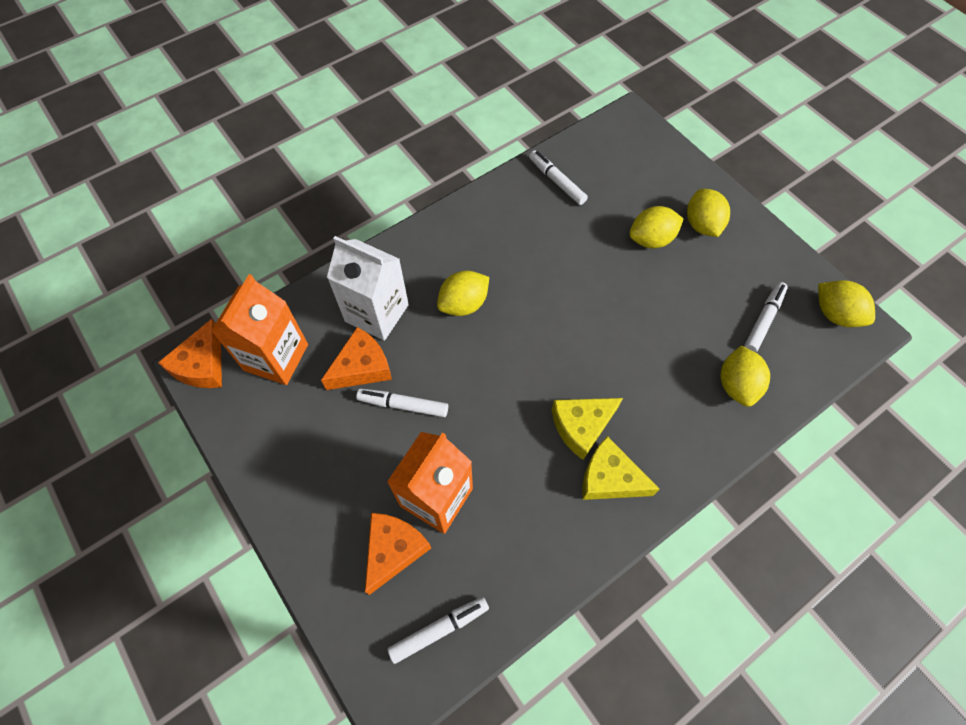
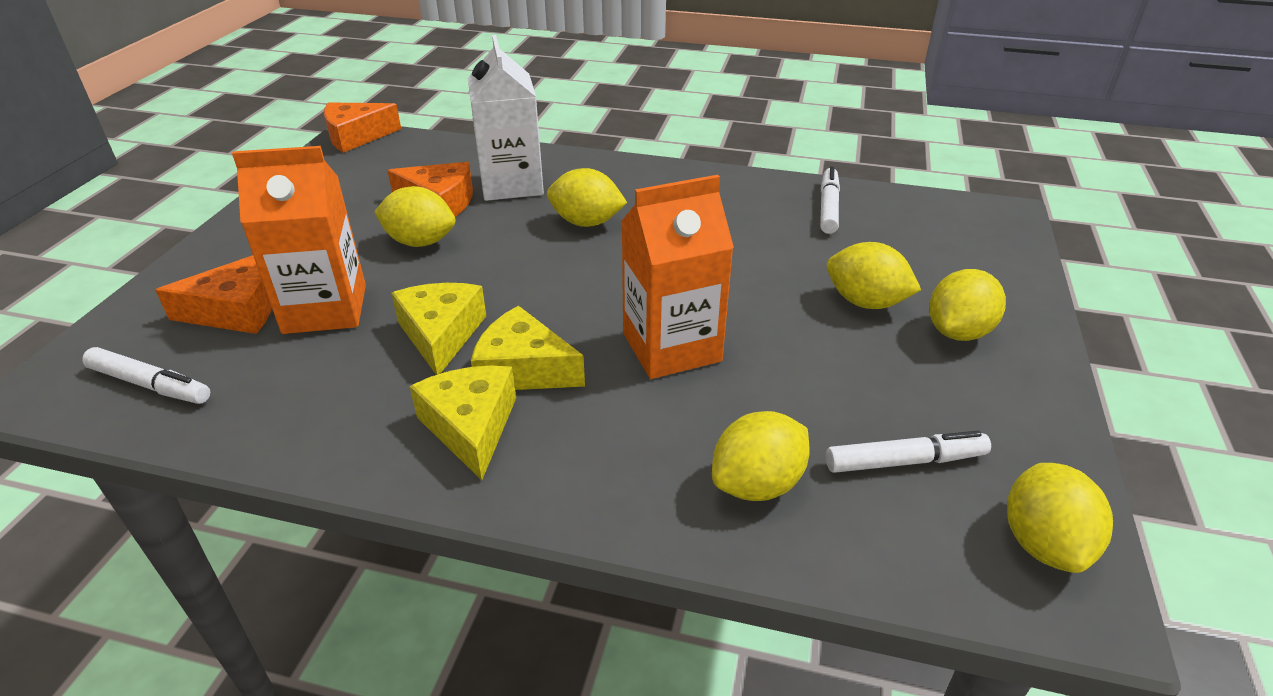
camera: 50 degrees right, 25 degrees down
orange carton [211,274,308,385] -> orange carton moved to [621,175,734,379]
white marker [356,389,448,417] -> yellow lemon [374,186,455,247]
none -> yellow cheese [391,283,486,375]

